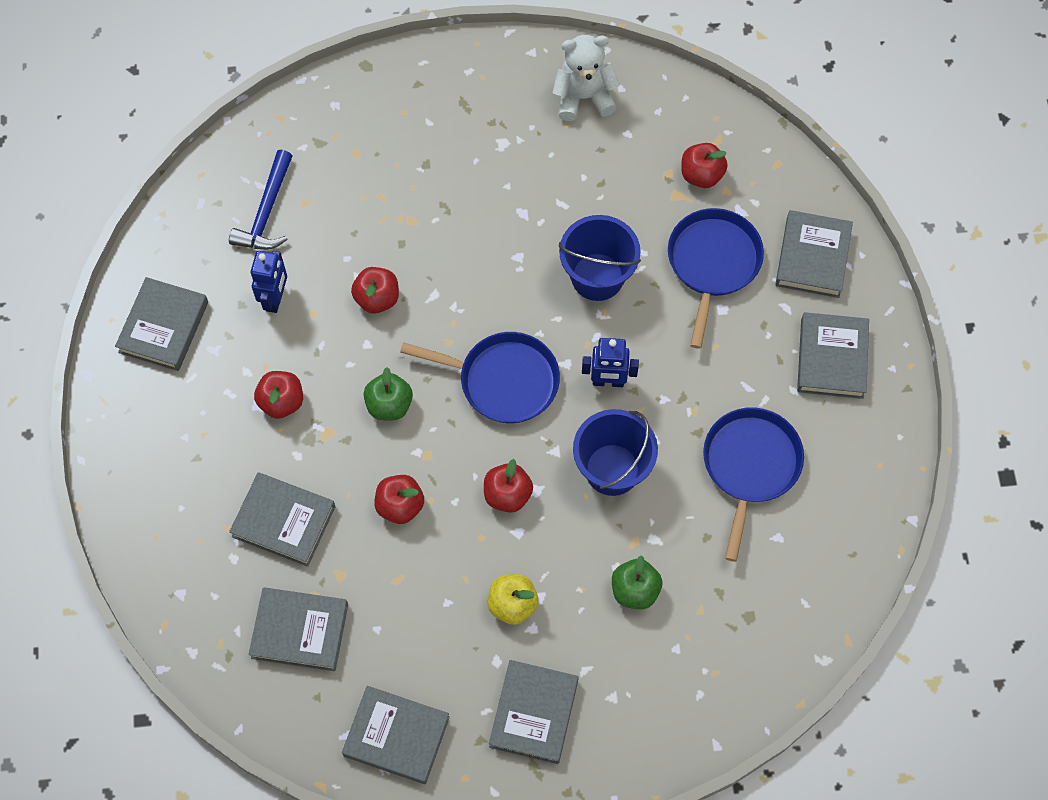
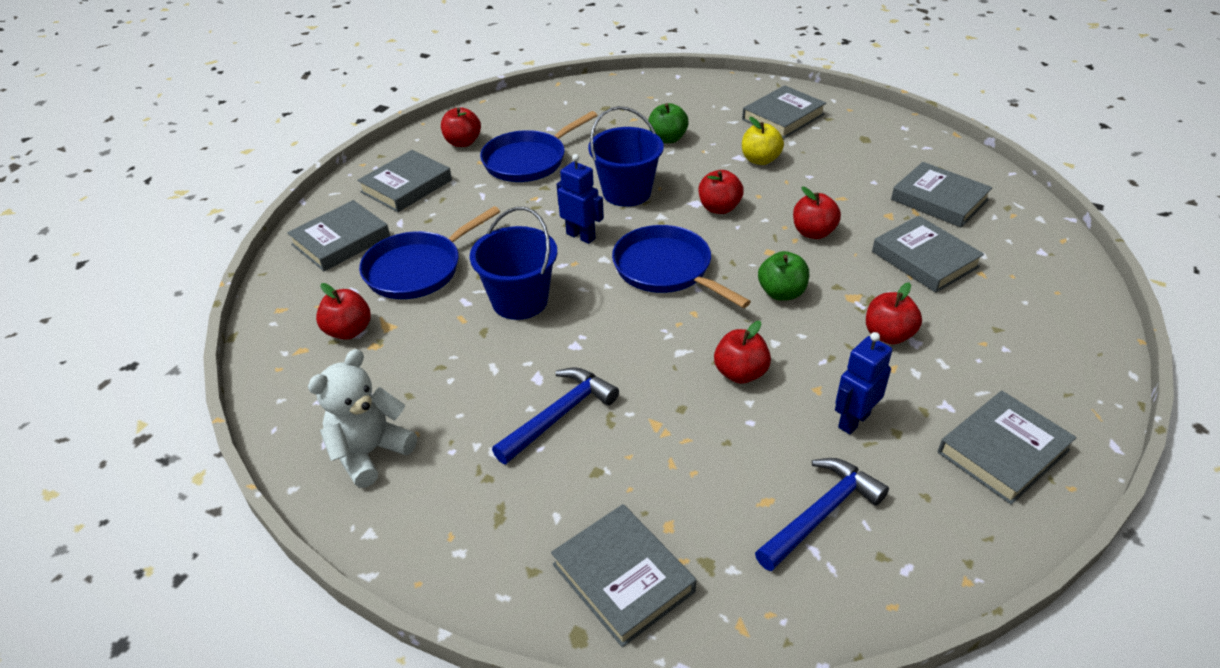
camera: 145 degrees left, 25 degrees down
grey book [342,686,450,784] -> grey book moved to [551,504,696,647]
white teddy bear [552,35,620,121] -> white teddy bear turned 105 degrees clockwise [308,349,417,488]
none -> red apple [441,107,481,147]
none -> blue hammer [492,368,619,464]

